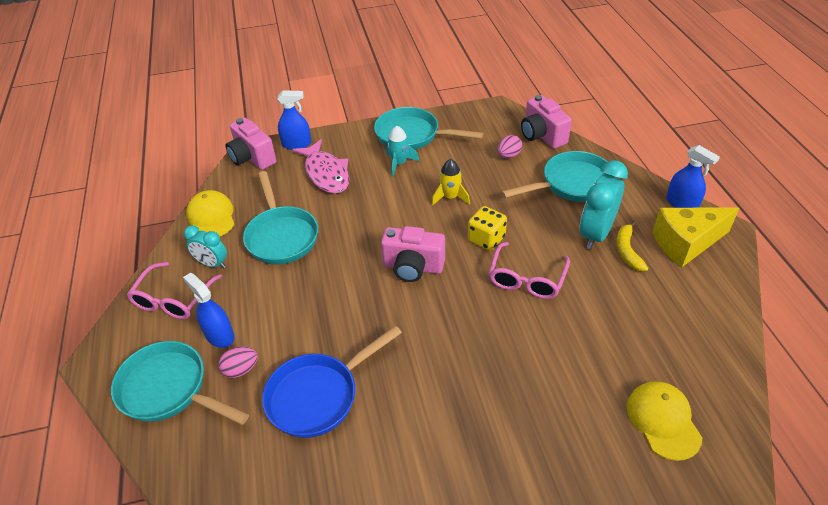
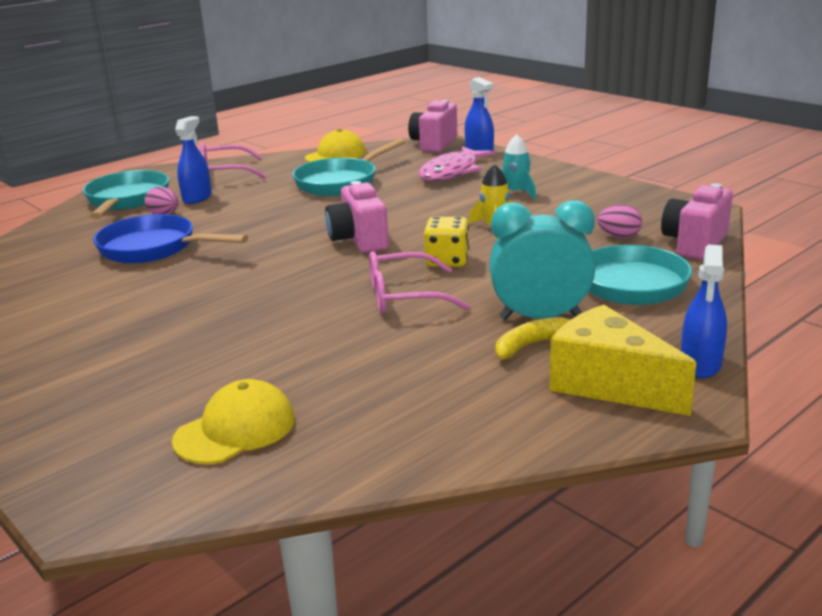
camera: 60 degrees right, 20 degrees down
turquoise clock [184,225,227,269] -> none
turquoise pan [374,107,483,150] -> none

